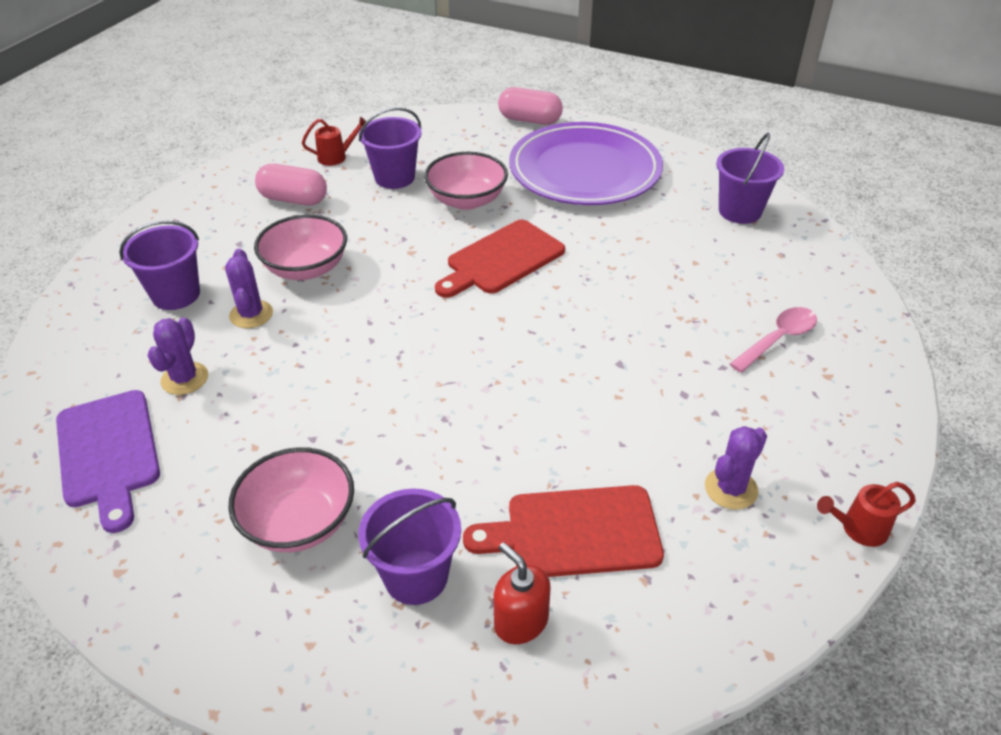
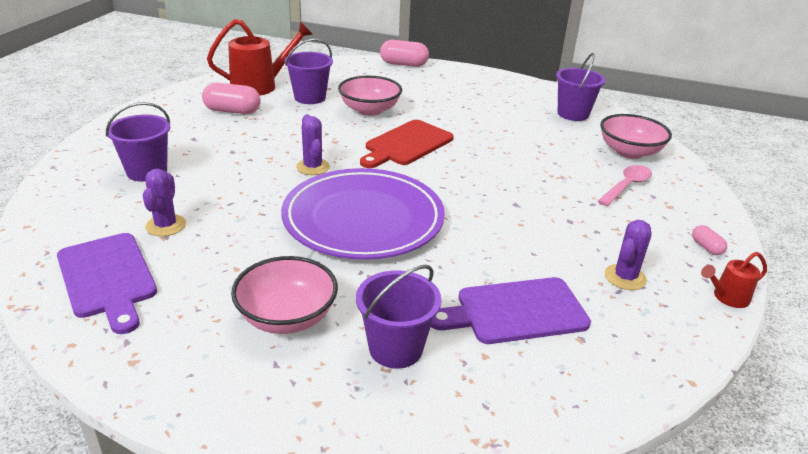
camera: 10 degrees left, 10 degrees down
purple cactus [225,249,273,328] -> purple cactus moved to [296,114,330,175]
pink bowl [254,215,347,280] -> pink bowl moved to [600,114,672,159]
red watering can [302,117,366,166] -> red watering can [207,19,313,96], size x2.01
red cutting board [463,485,664,577] -> purple cutting board [431,277,591,344]
red soap dispenser [493,542,551,644] -> none
purple plate [509,122,663,205] -> purple plate moved to [281,168,445,260]
none -> pink capsule [692,225,727,255]

